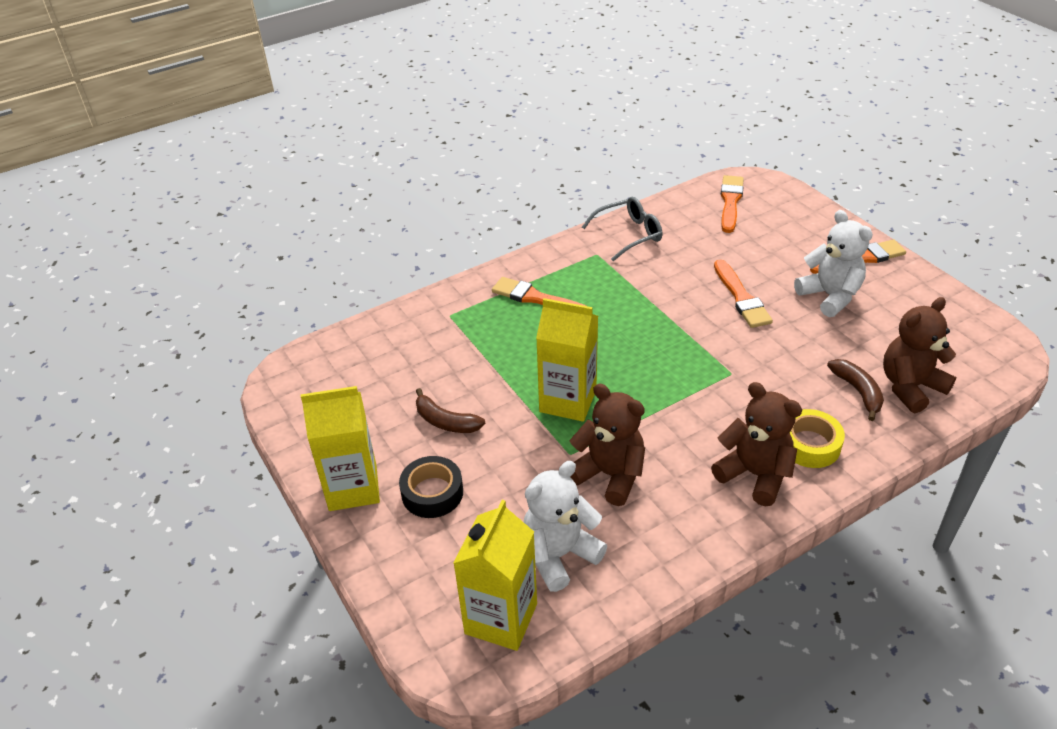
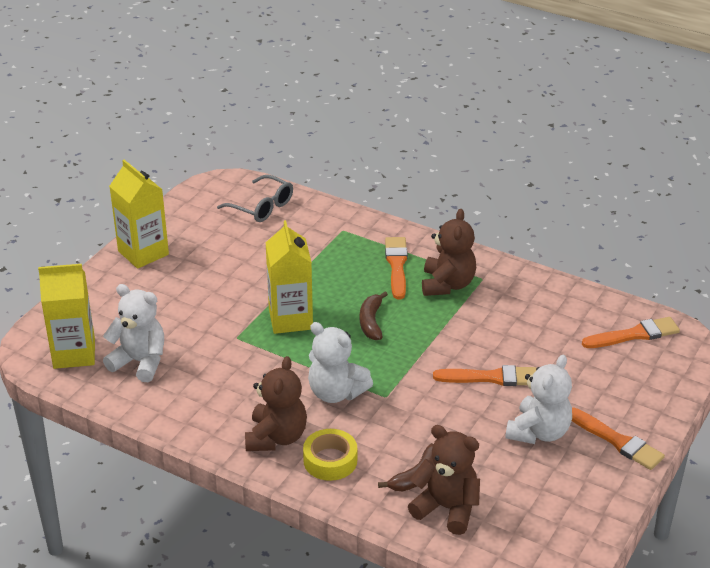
camera: 60 degrees right, 5 degrees down
black tape [399,456,463,518] -> none
brown banana [416,388,485,433] -> brown banana moved to [360,291,388,340]
brown teddy bear [570,384,645,506] -> brown teddy bear moved to [422,209,476,296]
grey glasses [582,197,663,261] -> grey glasses moved to [217,175,293,222]
orange brush [714,259,773,328] -> orange brush turned 135 degrees counterclockwise [433,365,536,386]
none -> white teddy bear [308,322,373,403]

